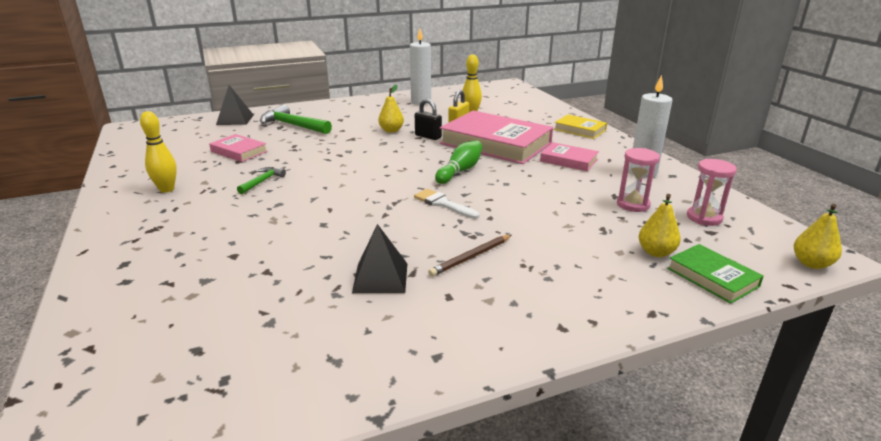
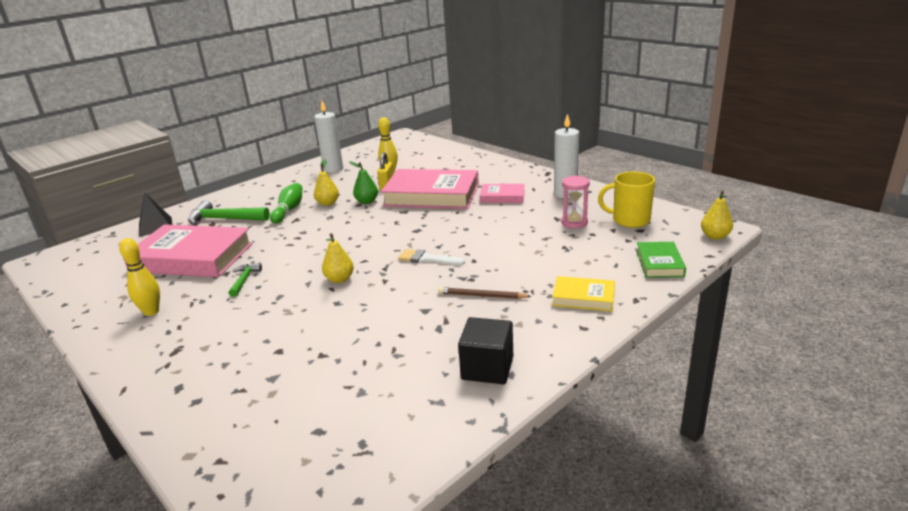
camera: 20 degrees left, 0 degrees up
pink book [209,134,268,162] -> pink book [123,225,253,277], size x2.04
black pyramid [352,224,407,293] -> none
black padlock [415,99,442,140] -> green pear [349,161,378,204]
brown pencil [428,235,512,277] -> brown pencil turned 75 degrees clockwise [438,287,532,299]
green bowling pin [435,140,483,184] -> green bowling pin moved to [270,183,302,224]
yellow book [554,115,607,139] -> yellow book moved to [552,276,615,311]
yellow pear [639,194,681,257] -> yellow pear moved to [322,233,354,283]
green book [667,244,763,304] -> green book turned 60 degrees clockwise [636,242,686,278]
pink hourglass [687,159,737,226] -> yellow mug [598,171,655,228]
none -> black cube [458,317,513,384]

